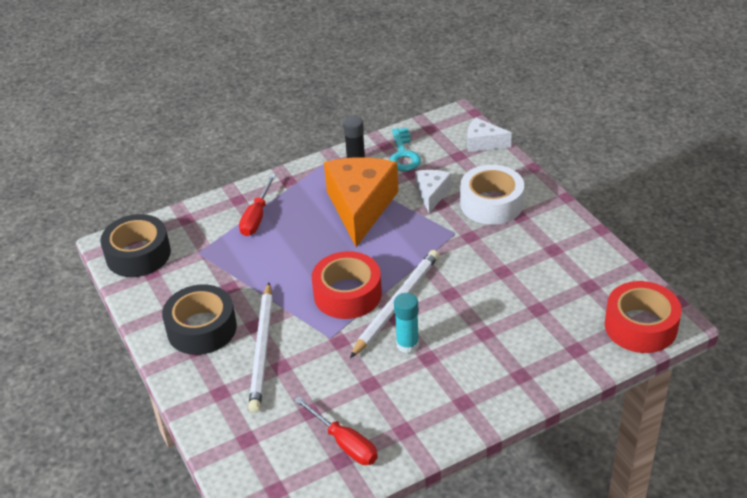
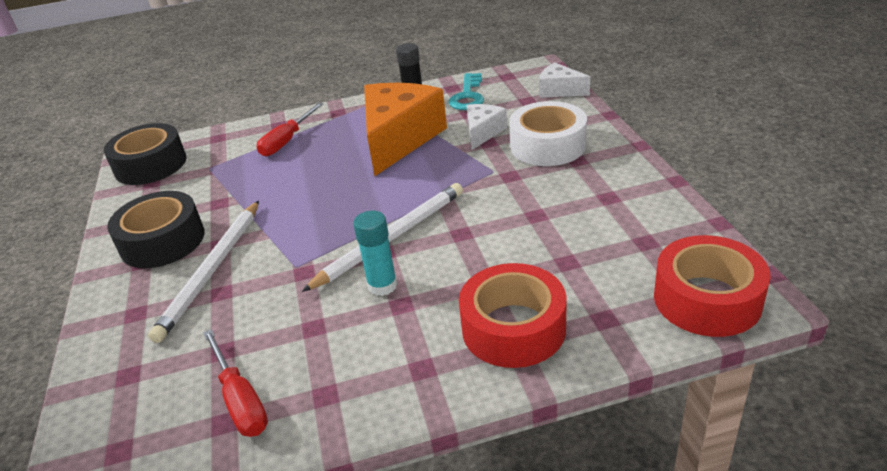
camera: 15 degrees right, 5 degrees down
red tape [312,251,382,319] -> red tape moved to [459,263,567,368]

